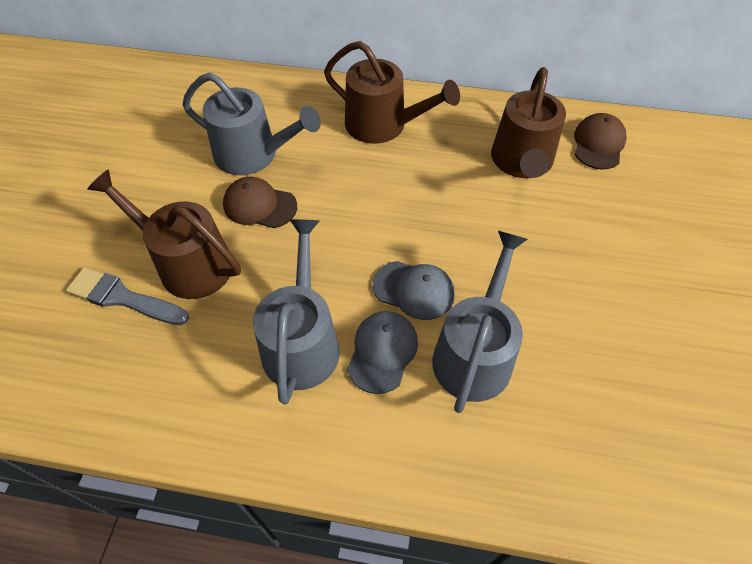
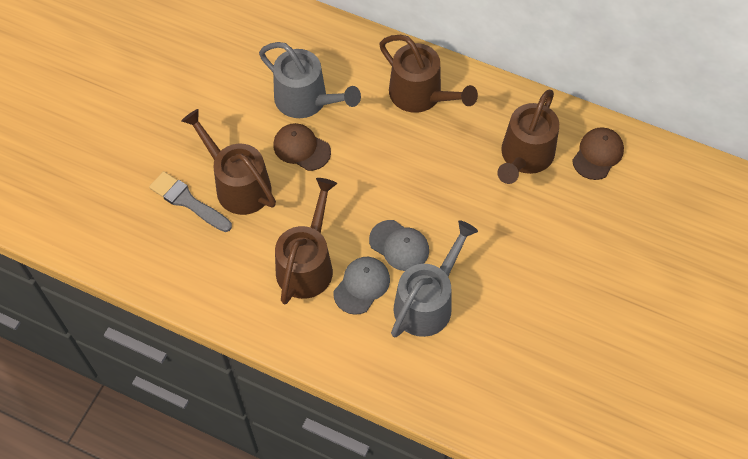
camera: 15 degrees right, 5 degrees up
grey watering can [253,219,340,404] -> brown watering can [275,178,337,304]

